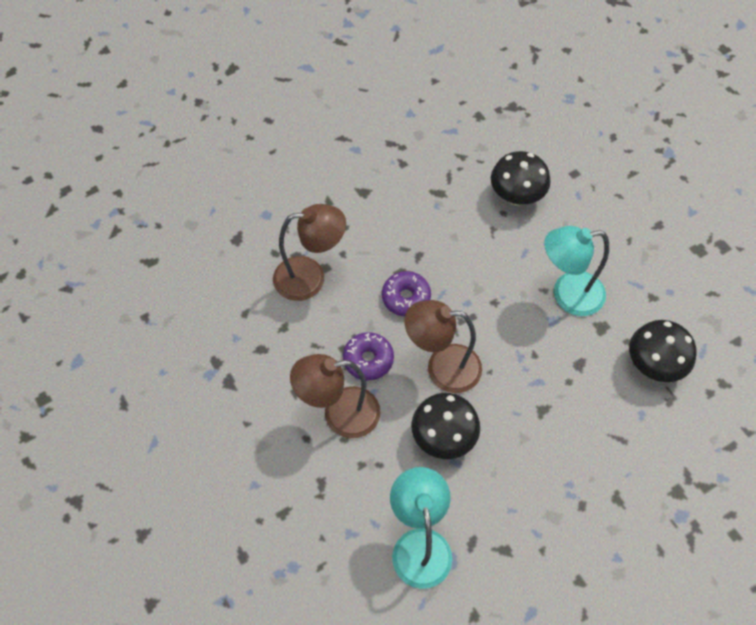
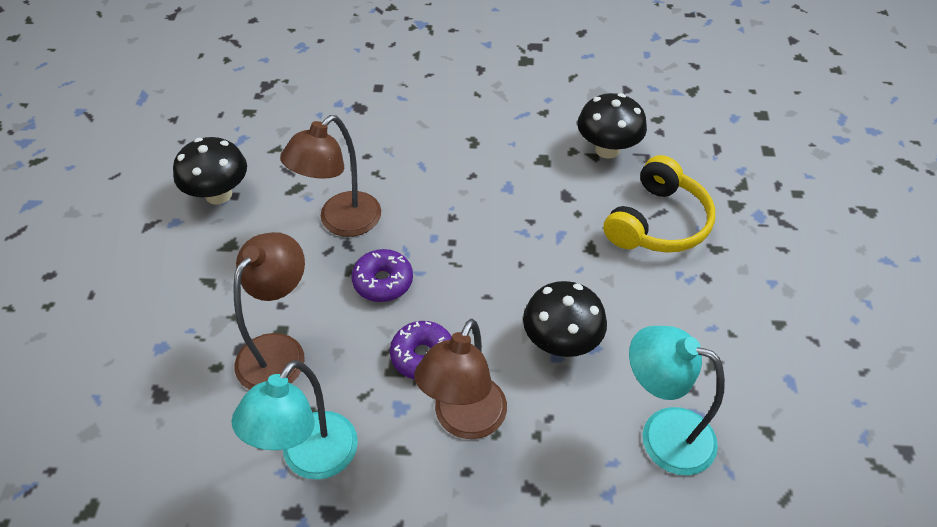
camera: 55 degrees left, 10 degrees down
brown lamp [404,300,482,393] -> brown lamp moved to [280,115,381,237]
black mushroom [491,151,550,206] -> black mushroom moved to [173,137,247,205]
turquoise lamp [544,226,609,316] -> turquoise lamp moved to [232,360,358,480]
none -> yellow headphones [603,155,715,253]

